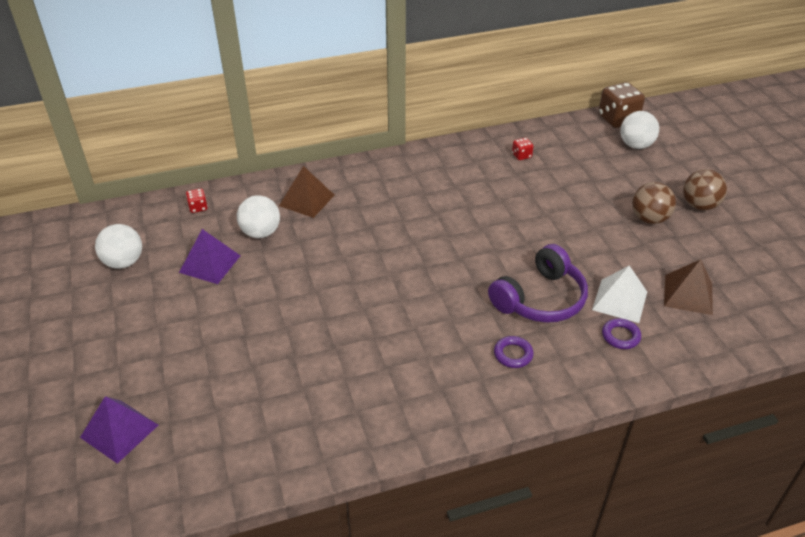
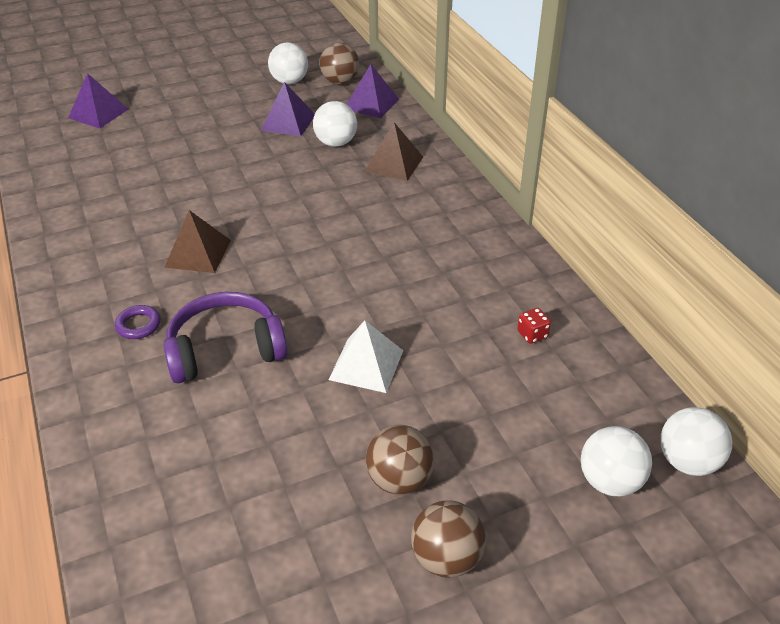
camera: 85 degrees right, 0 degrees up
red dice [186,188,208,213] -> purple pyramid [347,64,399,118]
purple headphones [488,244,588,323] -> purple headphones turned 120 degrees clockwise [163,292,288,383]
white pyramid [592,265,647,323] -> white pyramid moved to [329,320,404,393]
brown dice [598,82,645,128] -> white ball [661,407,732,476]
purple ring [602,318,641,349] -> none
brown pyramid [664,259,713,315] -> brown pyramid moved to [164,210,231,273]
none -> brown ball [319,43,359,84]

